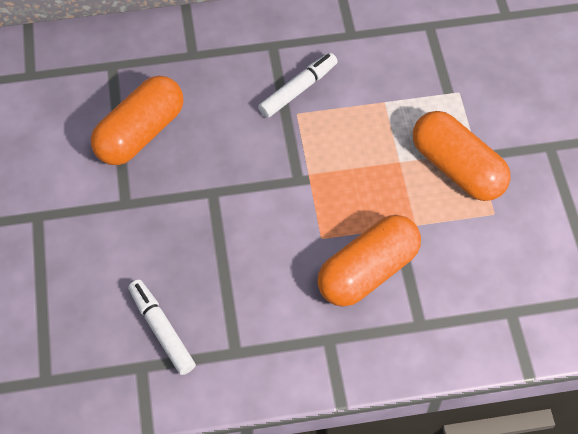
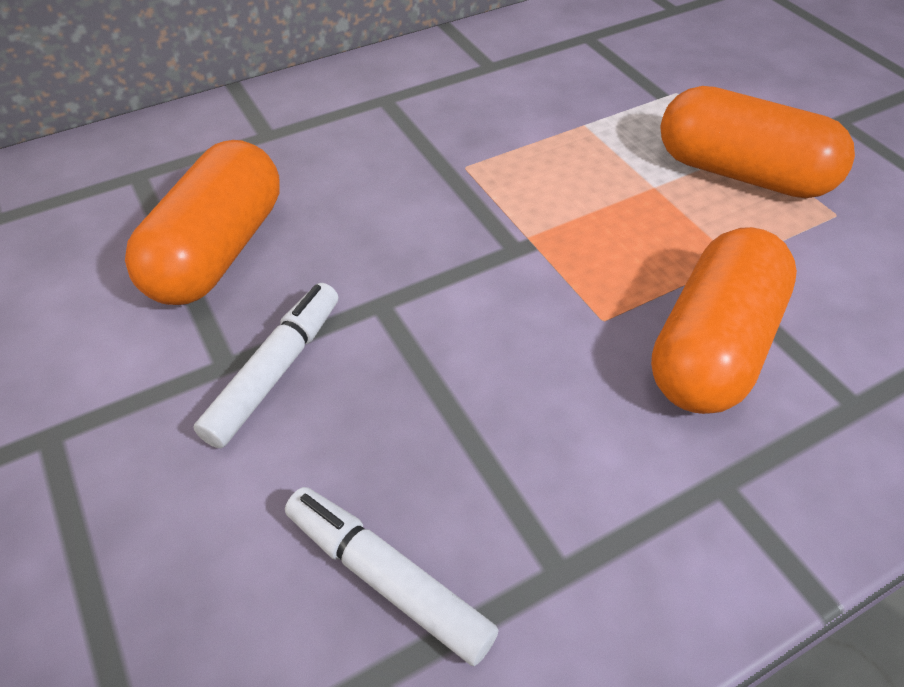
camera: 20 degrees left, 10 degrees down
white marker [258,53,338,118] -> white marker moved to [194,283,338,448]

